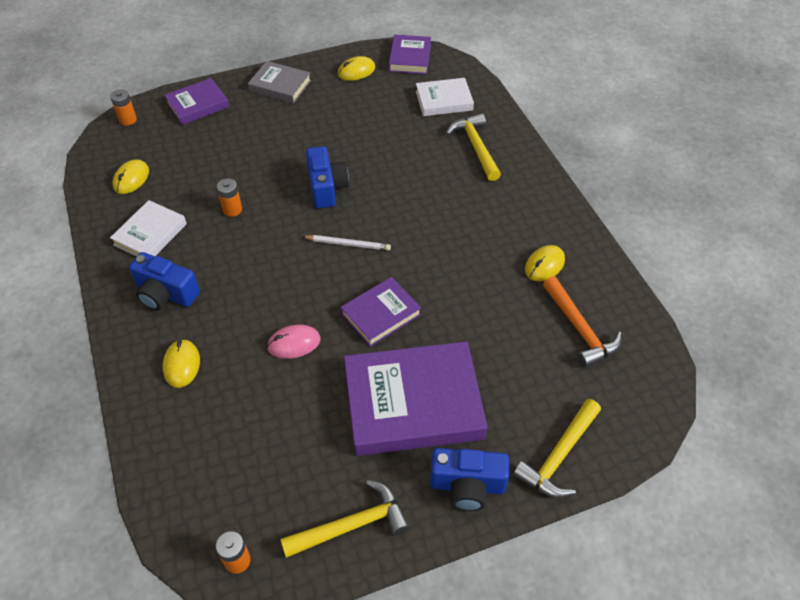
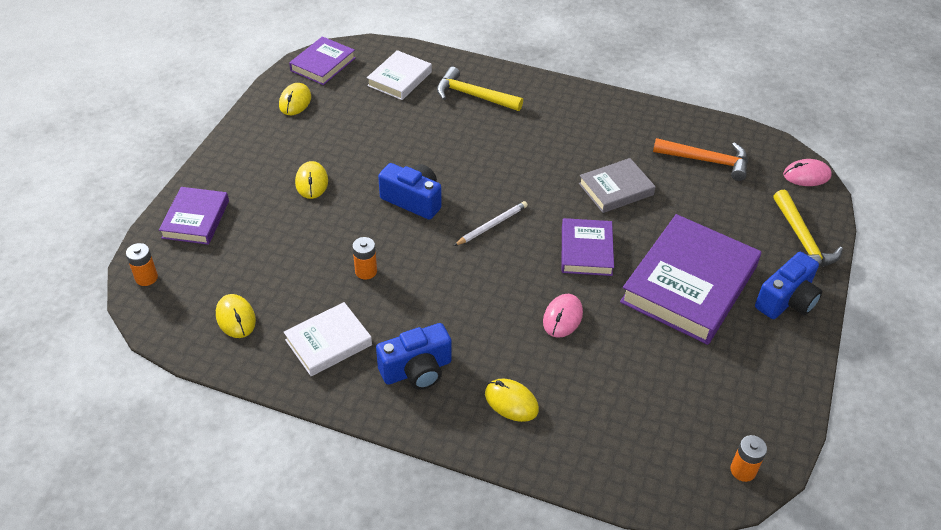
camera: 50 degrees left, 5 degrees down
white book [110,200,187,257] -> white book turned 75 degrees clockwise [284,302,372,376]
grey book [248,61,311,103] -> grey book moved to [579,158,656,213]
yellow hammer [280,480,410,558] -> none
purple book [389,35,431,74] -> purple book turned 75 degrees clockwise [289,36,355,85]
yellow mouse [525,245,565,281] -> yellow mouse moved to [295,161,328,199]
none -> pink mouse [783,159,832,186]

